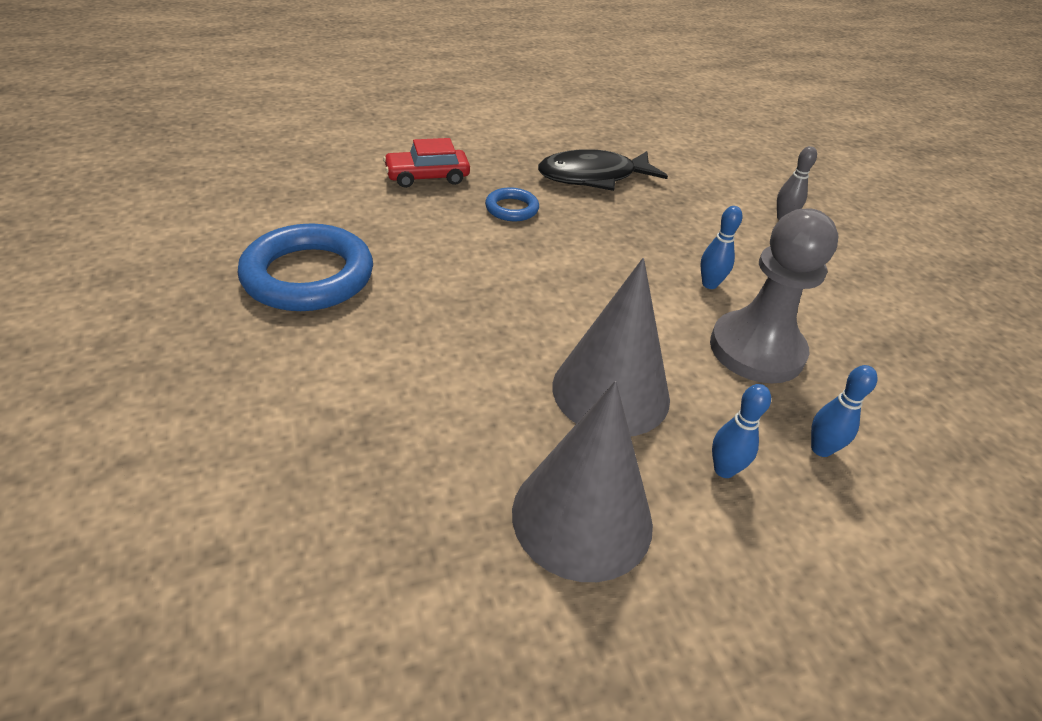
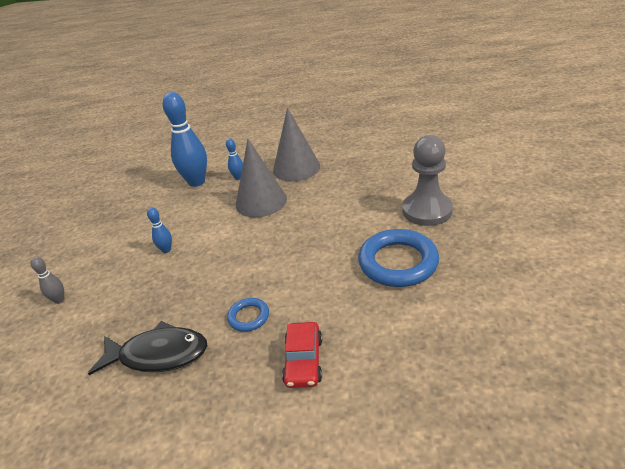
camera: 155 degrees left, 5 degrees down
red car [383,138,470,188] -> red car turned 90 degrees clockwise [282,322,322,388]
grey pawn [710,209,838,383] -> grey pawn moved to [402,135,453,226]
blue bowling pin [811,365,877,457] -> blue bowling pin [163,92,207,187], size x2.18

